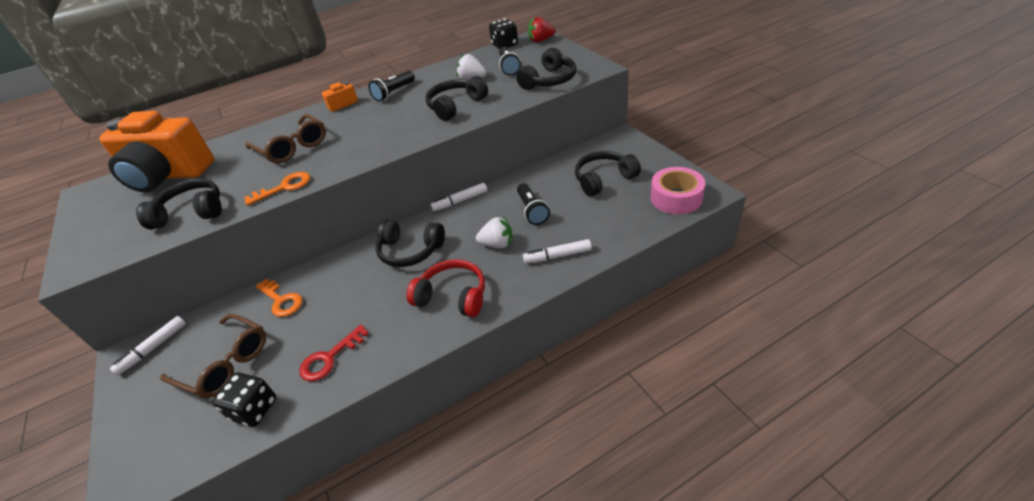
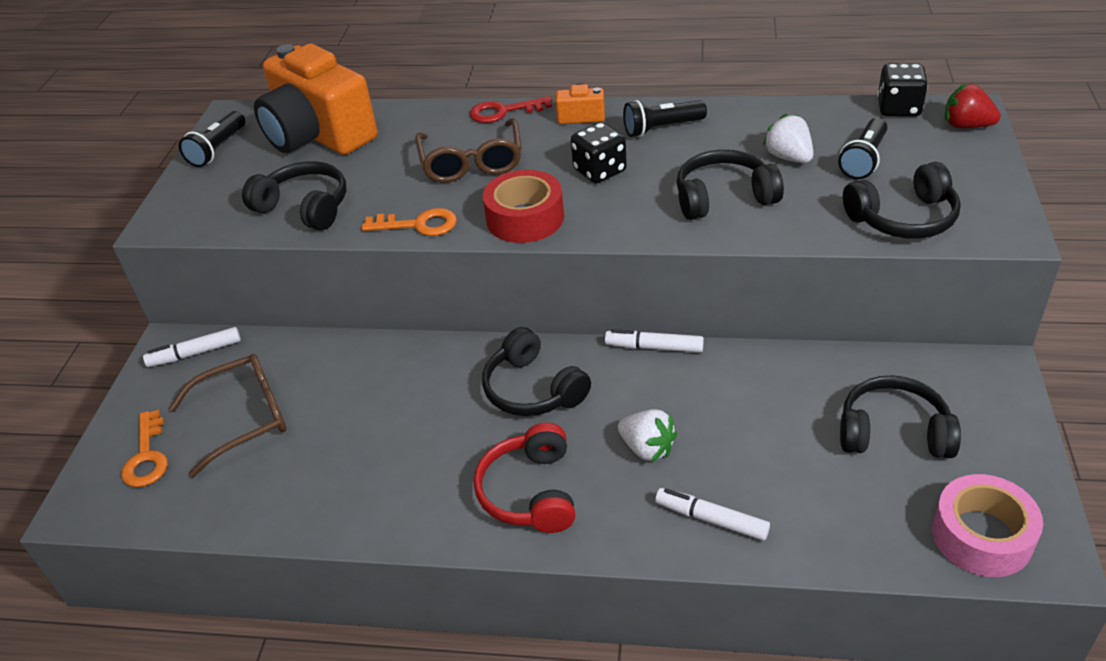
camera: 35 degrees right, 0 degrees up
brown glasses [160,314,266,398] -> brown glasses turned 90 degrees counterclockwise [168,354,286,477]
black dice [212,372,276,427] -> black dice moved to [571,122,627,183]
orange key [255,279,302,317] -> orange key moved to [121,410,168,487]
red key [300,325,369,381] -> red key moved to [470,96,552,123]
red headphones [407,259,485,317] -> red headphones turned 150 degrees counterclockwise [474,423,575,533]
black flashlight [517,183,550,225] -> black flashlight moved to [179,111,245,167]
none -> red tape [483,170,564,243]

